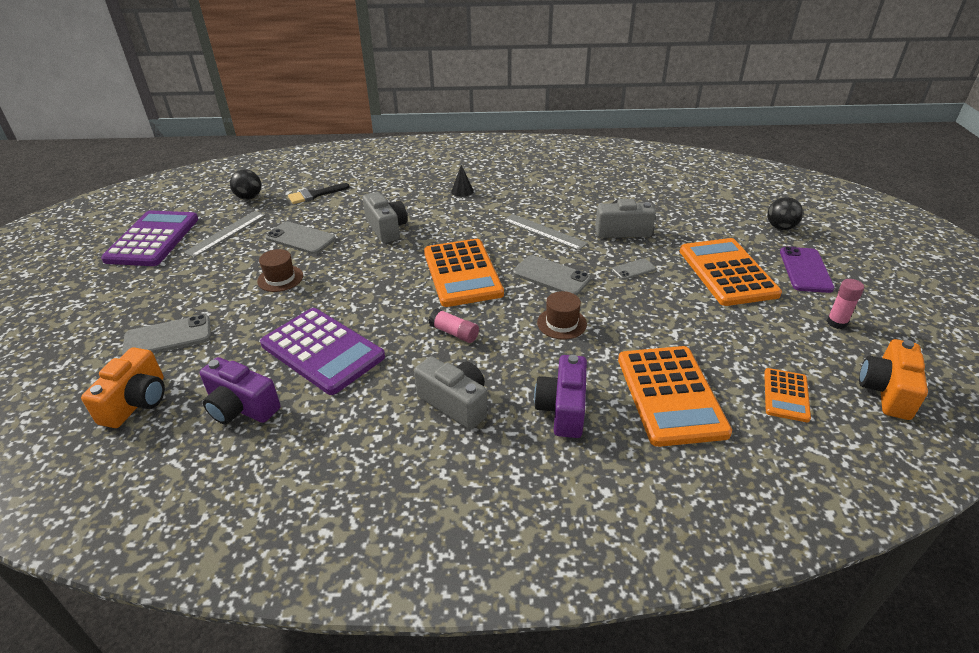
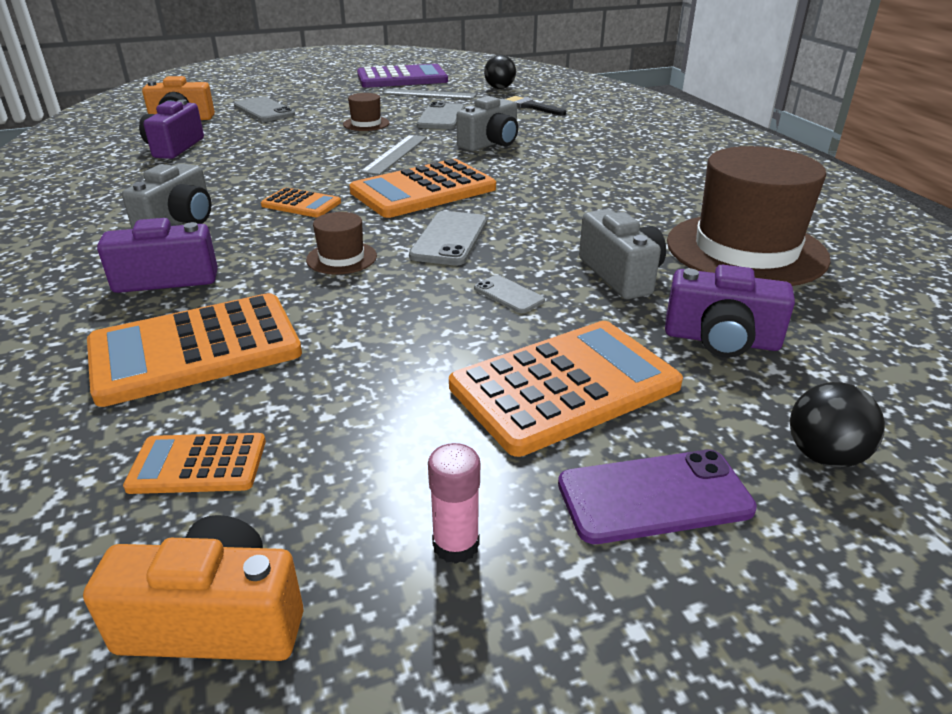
camera: 70 degrees right, 5 degrees down
purple calculator [260,308,385,395] -> none
pink glue stick [429,308,479,343] -> orange calculator [261,187,341,218]
black cone [451,165,474,197] -> none
grey ruler [503,214,588,251] -> grey ruler moved to [360,135,427,175]
none -> purple camera [665,265,795,358]
none -> brown hat [667,146,831,286]

